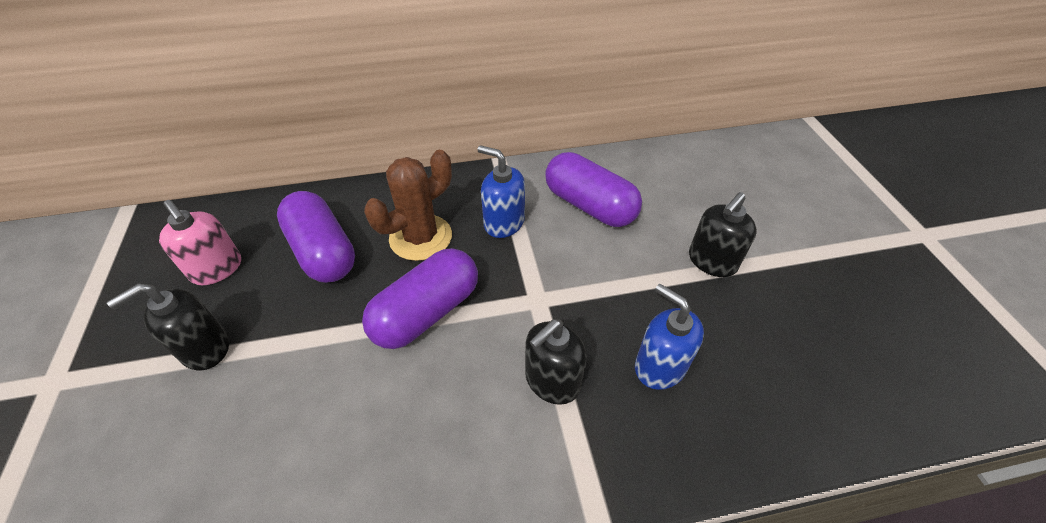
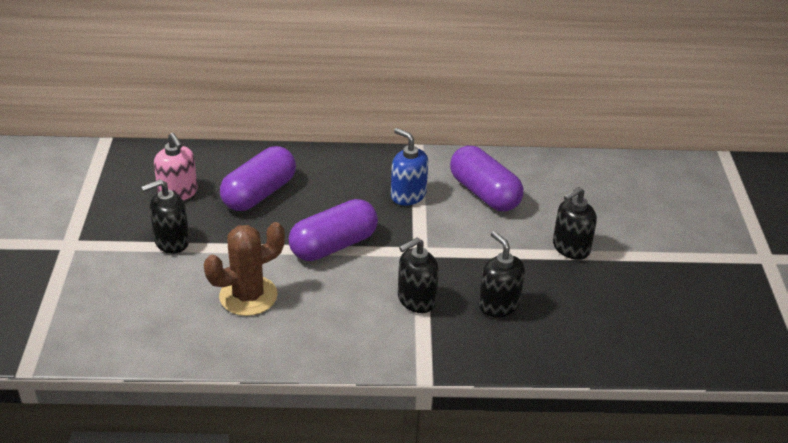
camera: 10 degrees right, 10 degrees down
purple capsule [277,191,355,283] -> purple capsule turned 60 degrees clockwise [220,146,296,211]
brown cactus [364,150,452,261] -> brown cactus moved to [204,222,285,316]
blue soap dispenser [635,284,704,390] -> black soap dispenser [478,231,525,317]

